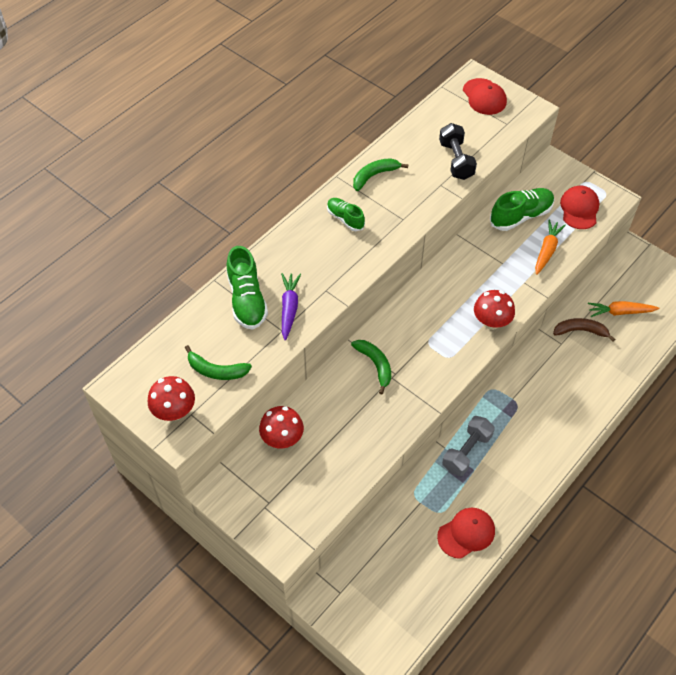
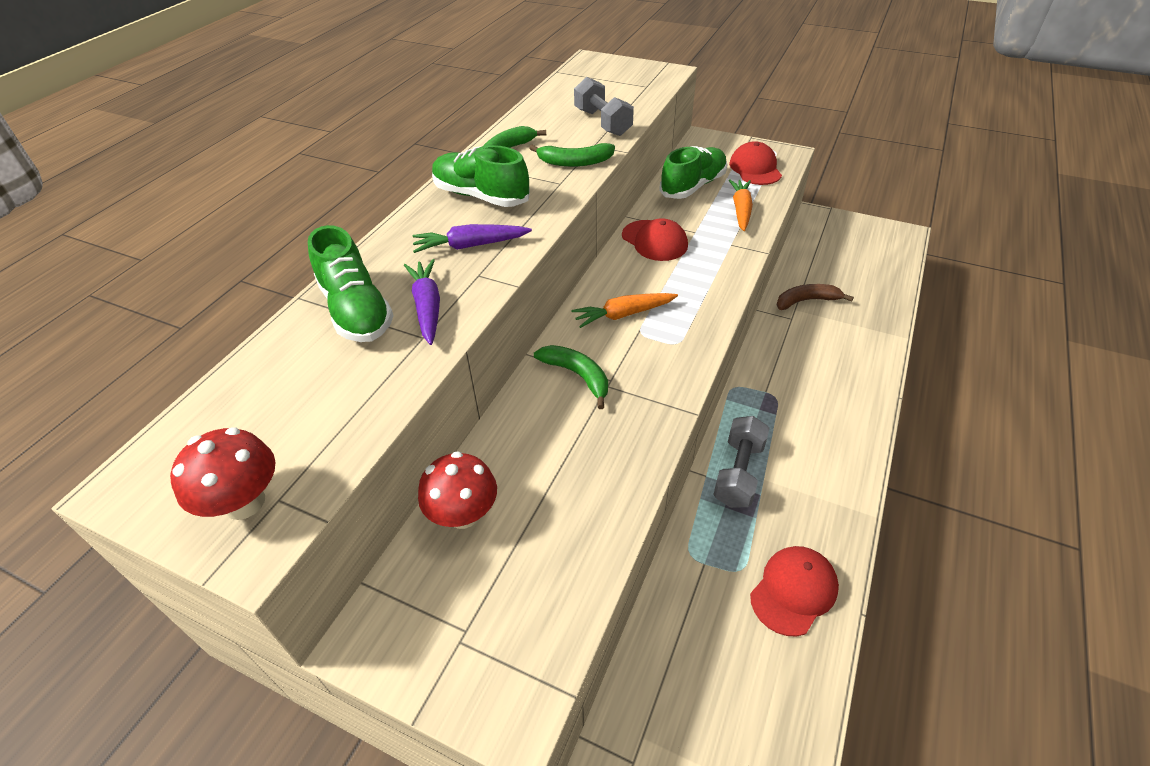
camera: 15 degrees left, 10 degrees down
green banana [185,345,252,380] -> green banana moved to [529,143,615,167]
green shoe [327,198,365,231] -> green shoe [432,145,530,207], size x1.63
black dumbbell [439,123,477,180] -> grey dumbbell [574,77,634,136]
red cap [463,78,507,115] -> red cap moved to [622,218,688,261]
red mushroom [474,290,515,330] -> none
orange carrot [588,301,659,317] -> orange carrot moved to [572,293,678,328]
none -> purple carrot [413,224,532,253]

